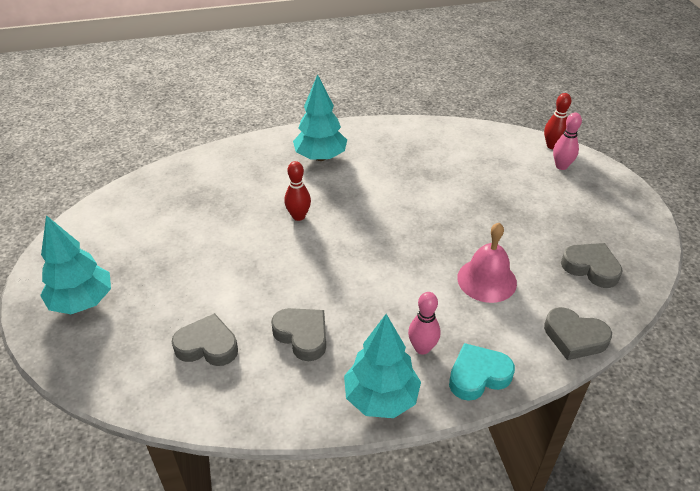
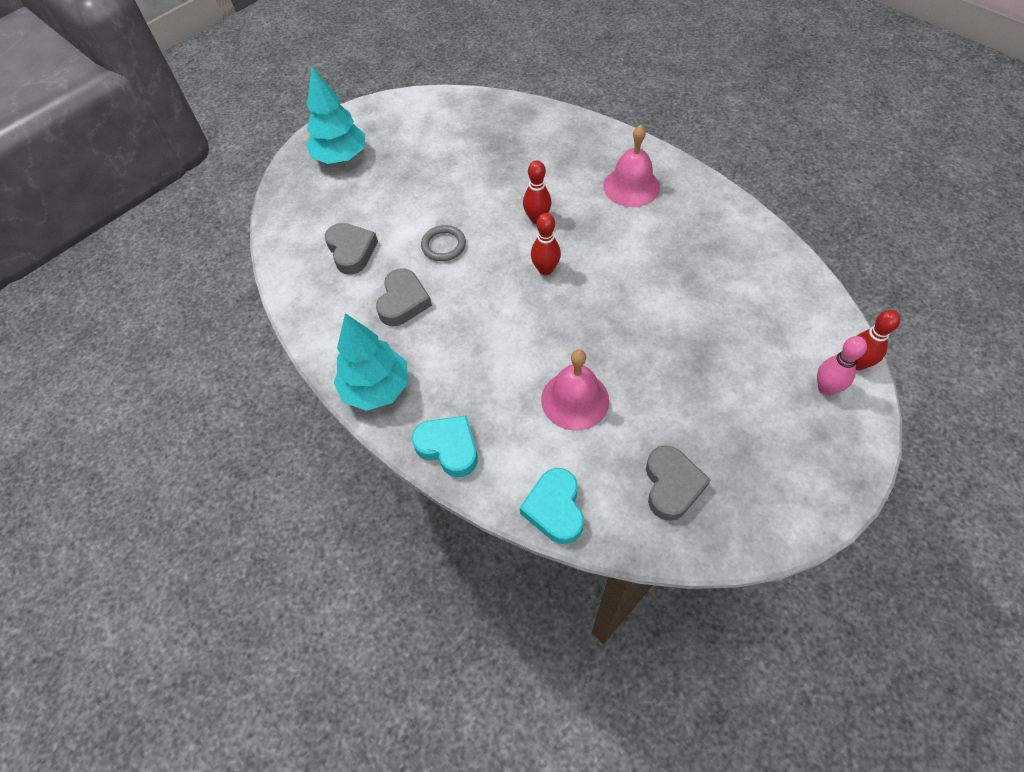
camera: 60 degrees right, 15 degrees up
turquoise tree [293,74,347,161] -> pink bell [603,125,660,207]
pink bowling pin [408,292,440,355] -> none
grey heart [544,307,612,360] -> turquoise heart [520,468,584,544]
none -> grey ring [421,225,466,261]
none -> red bowling pin [531,213,561,275]

